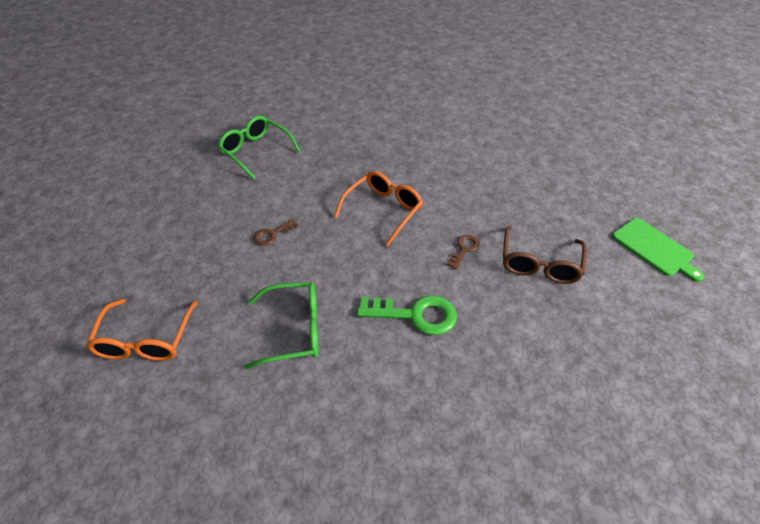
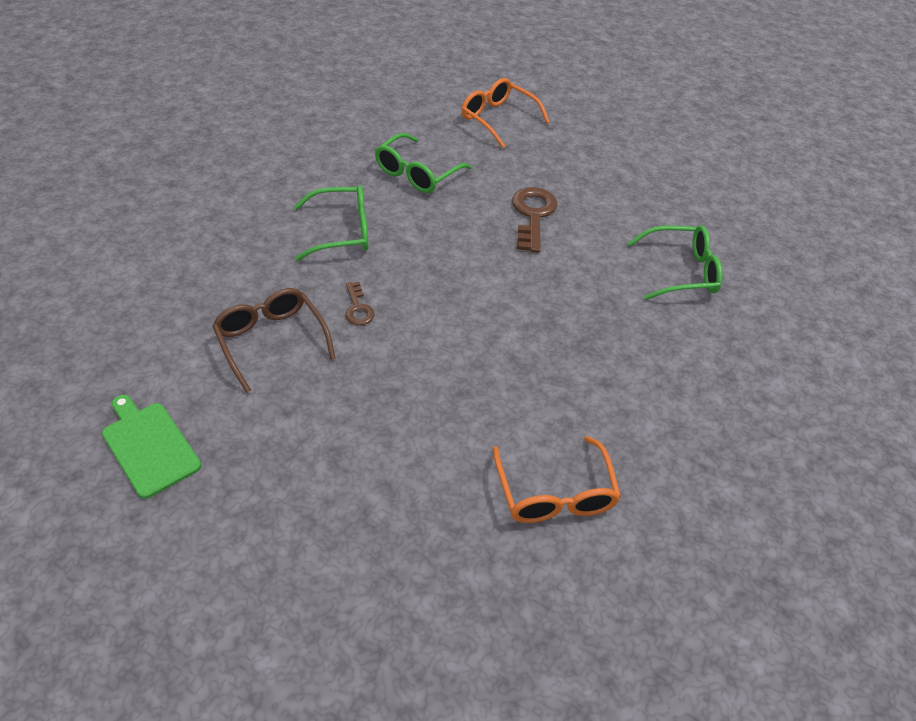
camera: 130 degrees right, 0 degrees up
brown key [253,219,299,246] -> brown key [512,187,557,253], size x1.83
orange glasses [334,171,423,246] -> orange glasses moved to [493,436,621,523]
green key [357,295,457,335] -> green glasses [294,185,368,261]
green cutting board [612,218,704,282] -> green cutting board turned 45 degrees clockwise [102,395,201,499]

